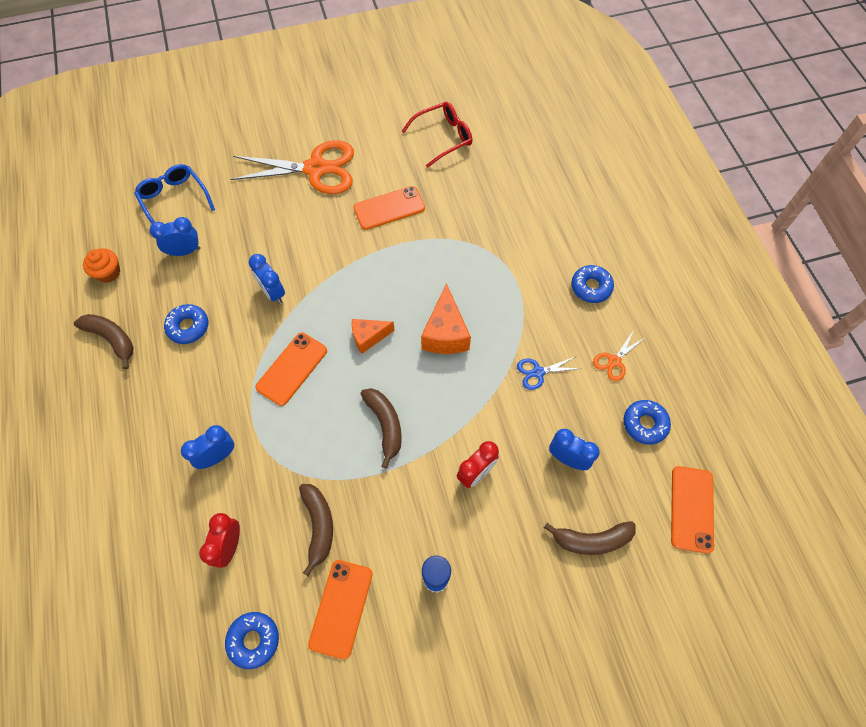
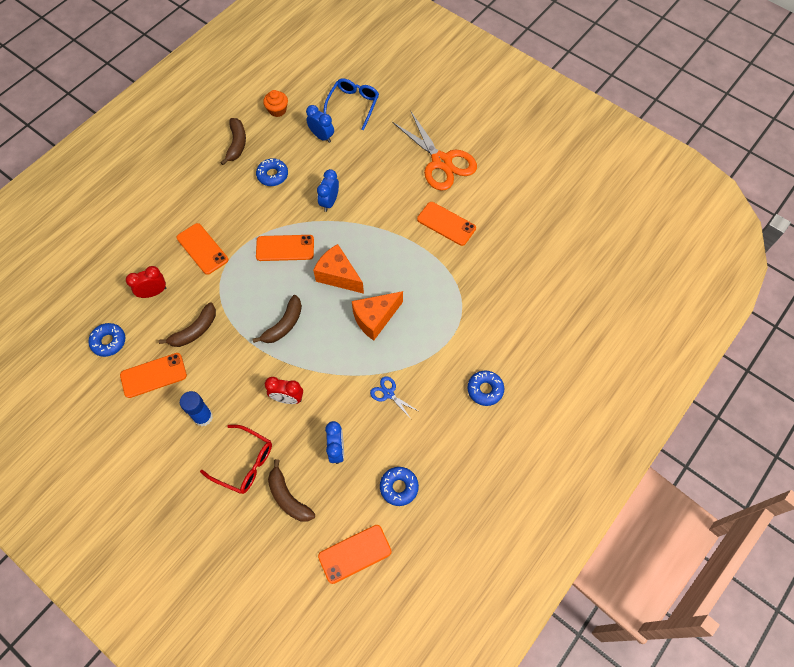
camera: 55 degrees right, 0 degrees up
blue clock [181,425,234,469] -> orange phone [177,223,228,275]
orange cheese [352,319,395,354] -> orange cheese [313,244,364,294], size x1.55
red glasses [402,102,472,168] -> red glasses moved to [200,425,272,494]
orange scissors [593,330,646,381] -> none

